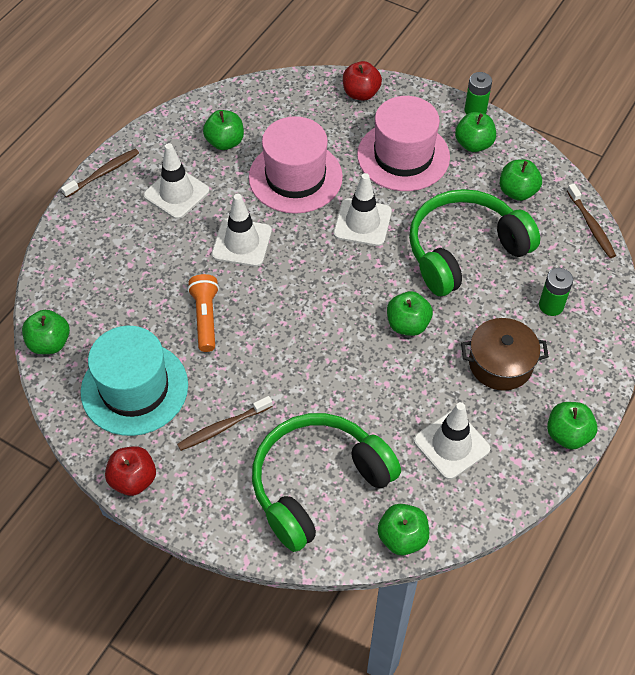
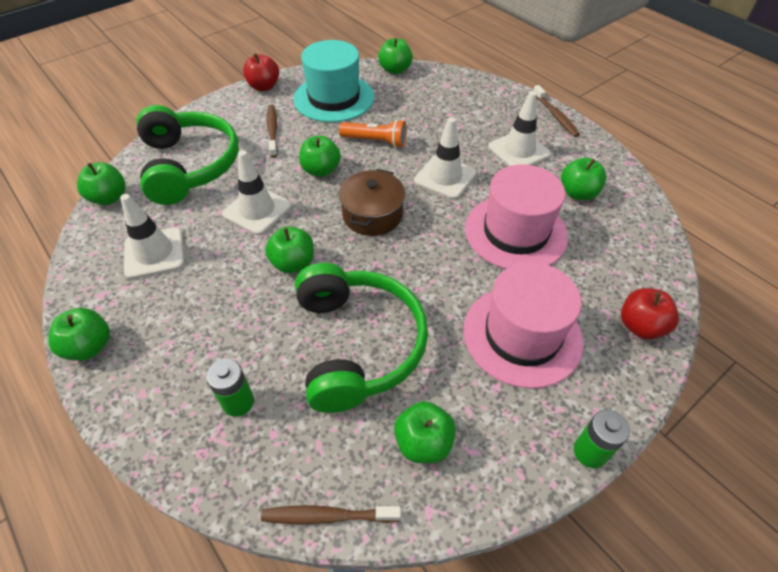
camera: 110 degrees right, 5 degrees down
white traffic cone [334,173,392,246] -> white traffic cone moved to [222,150,292,235]
green apple [455,112,496,152] -> green apple moved to [299,135,341,177]
brown pot [461,318,549,391] -> brown pot moved to [339,169,405,236]

